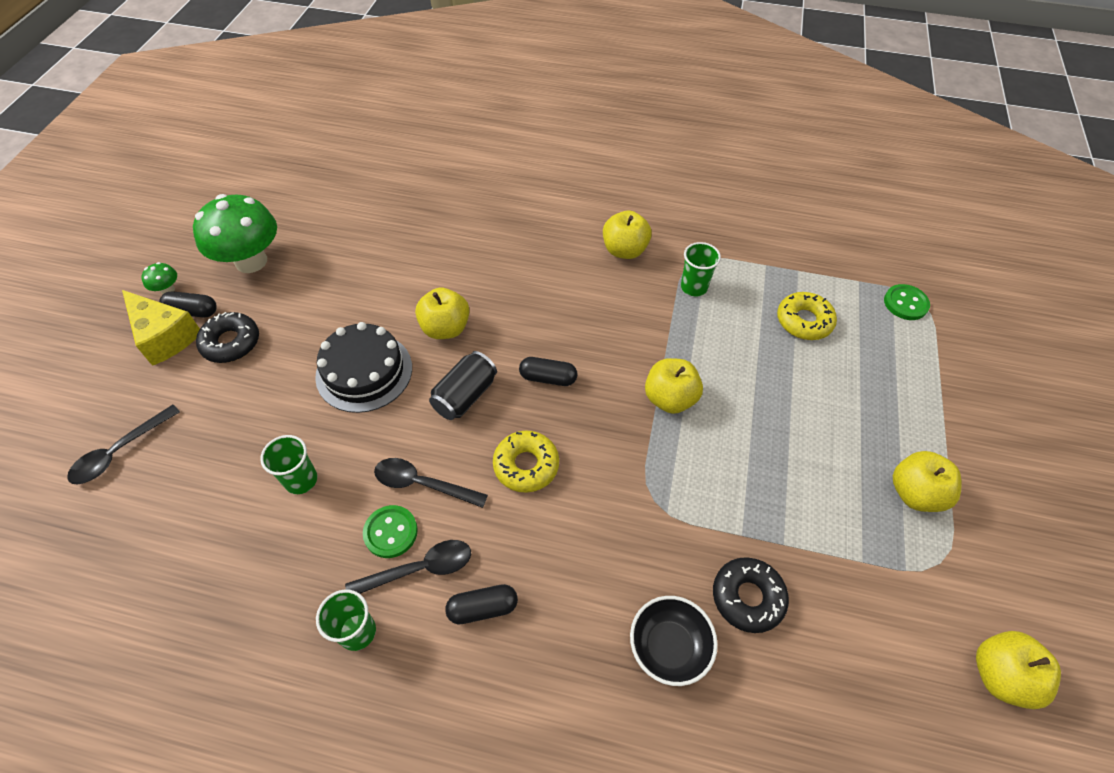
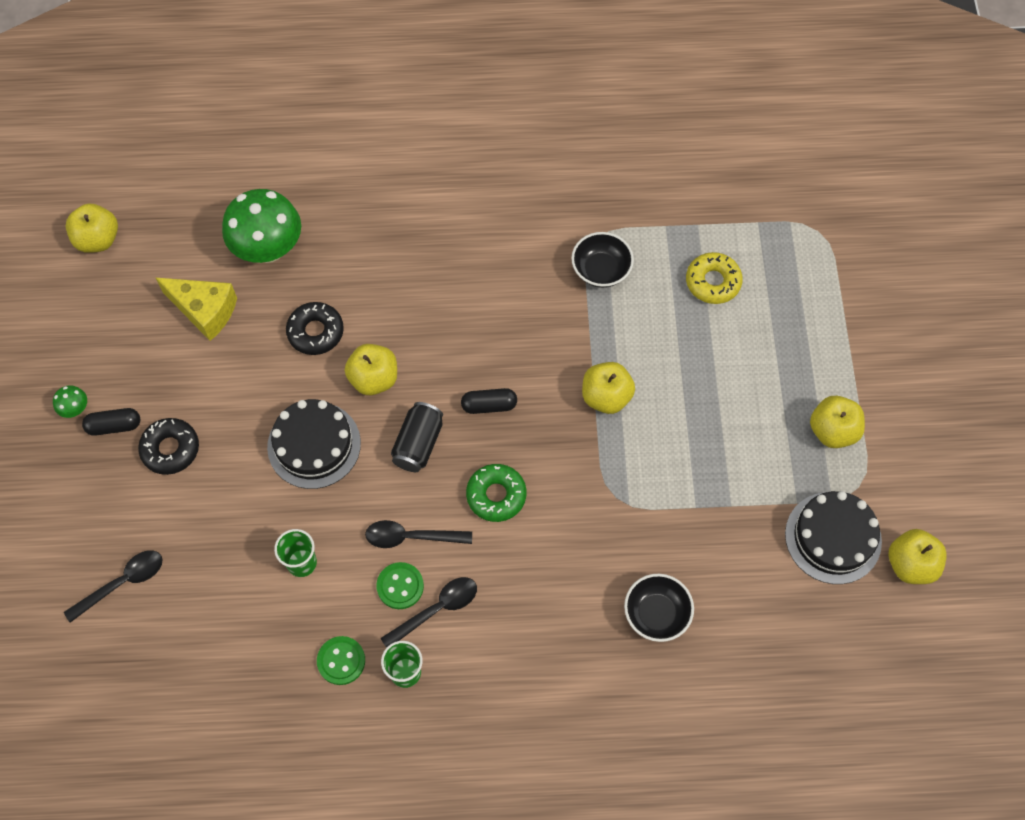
camera: 15 degrees left, 10 degrees up
black spoon [67,405,180,484] -> black spoon turned 150 degrees counterclockwise [64,550,162,623]
yellow cheese [122,290,200,366] -> yellow cheese moved to [156,278,237,341]
green mushroom [193,194,277,273] -> green mushroom moved to [222,189,301,263]
black capsule [445,584,518,624] -> none
yellow donut [493,431,559,493] -> green donut [466,464,526,522]
yellow apple [603,211,652,259] -> yellow apple moved to [66,203,118,253]
green cup [681,242,721,296] -> black bowl [571,232,634,288]
black donut [713,557,789,633] -> black donut moved to [286,302,344,355]
green button [884,284,930,320] -> green button moved to [317,636,365,685]
none -> black cake [785,491,882,584]

